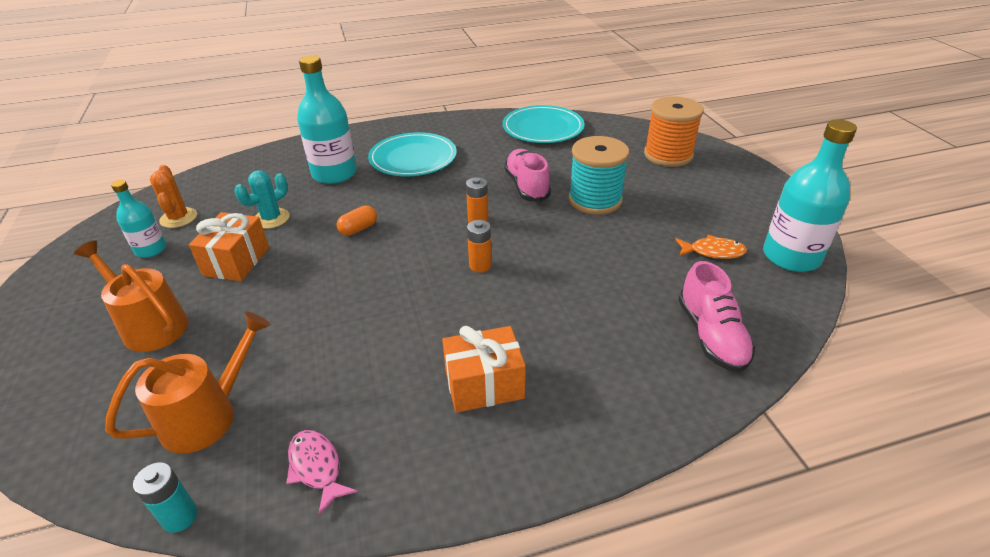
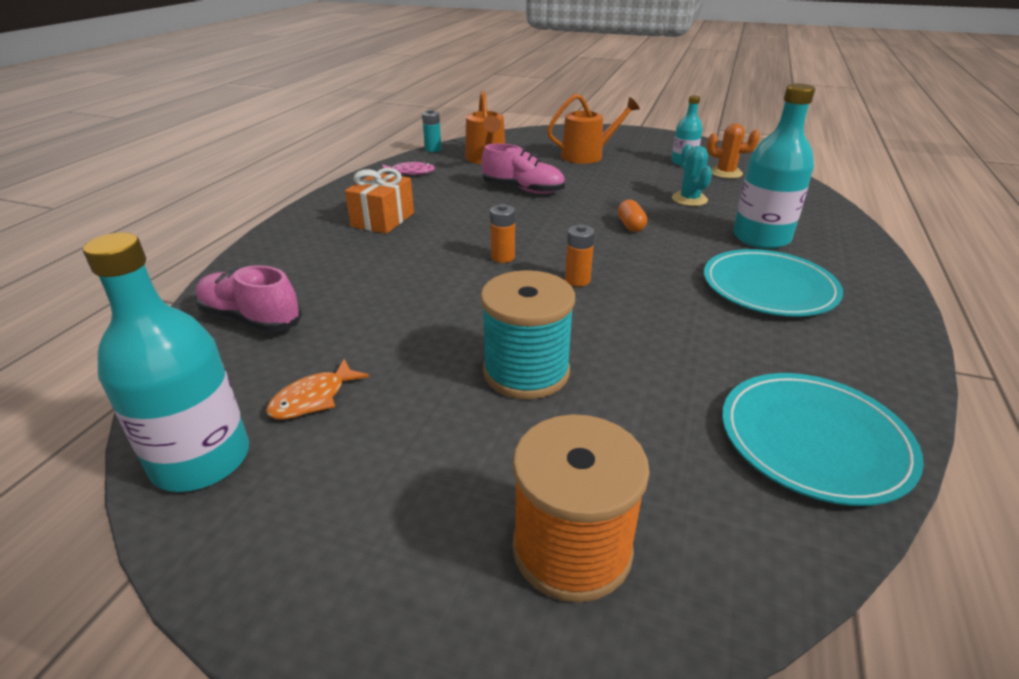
camera: 125 degrees right, 5 degrees down
orange gift [189,212,269,281] -> none
pink shoe [504,149,551,202] -> pink shoe moved to [482,143,565,194]

